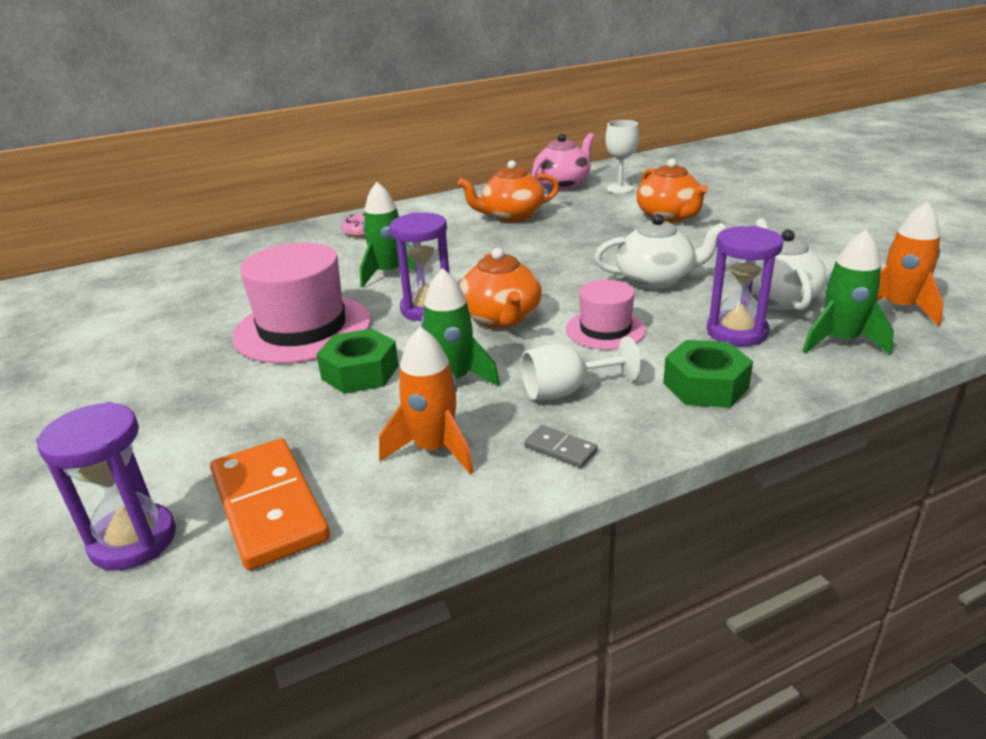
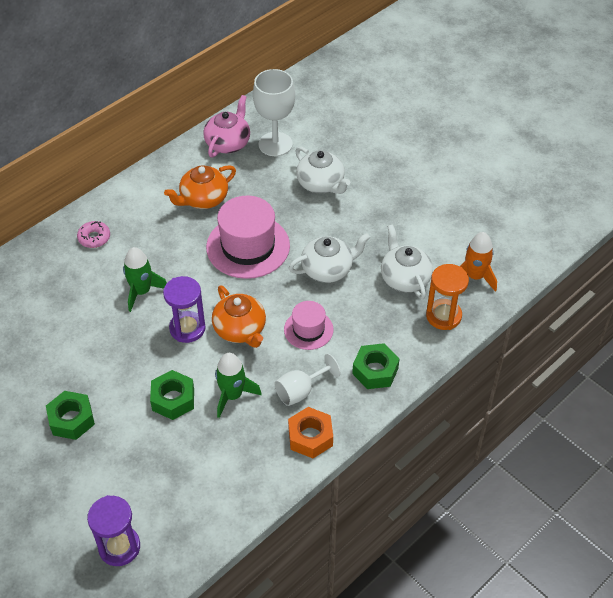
camera: 20 degrees left, 20 degrees up
orange domino [210,438,330,570] -> none
pink hat [232,243,371,364] -> pink hat moved to [206,195,290,279]
orange rocket [379,327,474,474] -> none
grey domino [524,425,598,468] -> orange nut [288,407,333,458]
white goblet [605,120,639,193] -> white goblet [253,69,295,156], size x1.58
orange teapot [637,159,708,223] -> white teapot [295,146,350,194]
purple hourglass [707,226,784,346] -> none
green rocket [802,230,894,355] -> orange hourglass [426,264,469,330]
none -> green nut [46,391,95,440]

